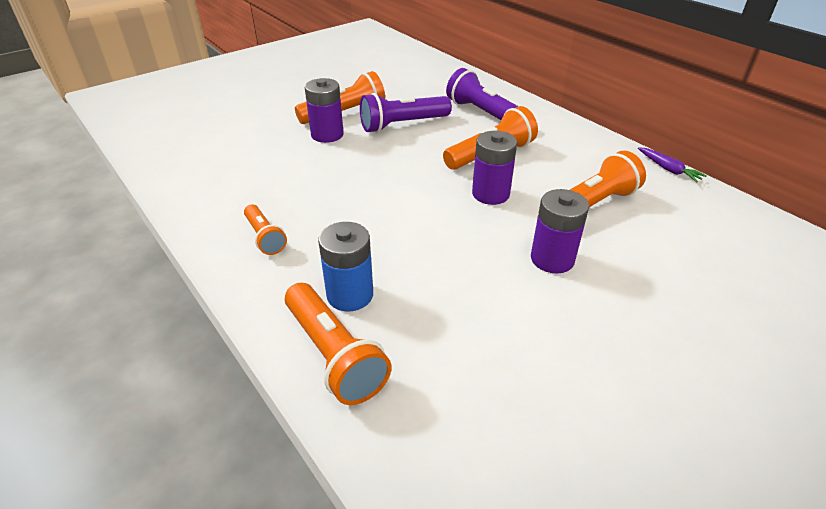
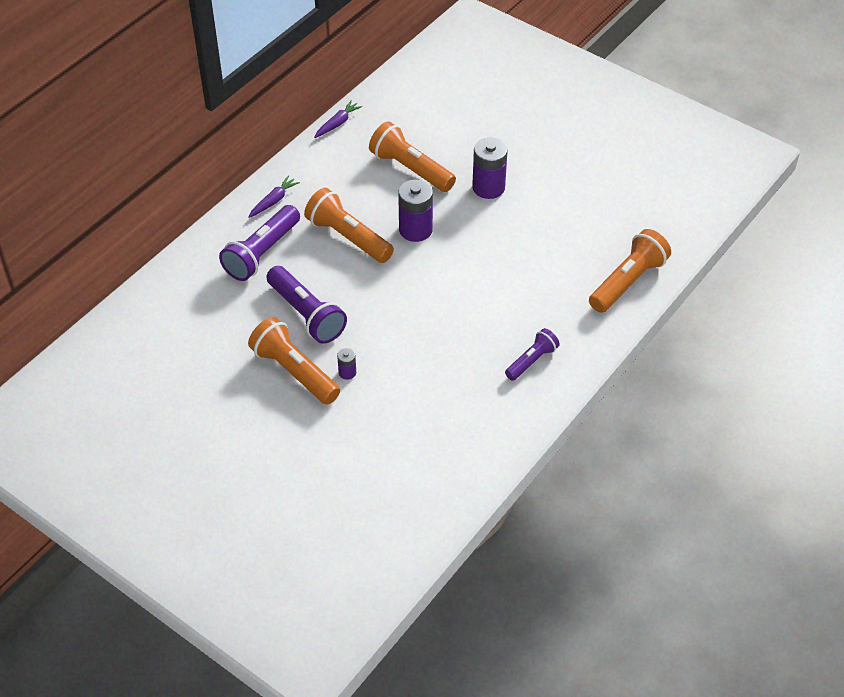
camera: 105 degrees left, 10 degrees up
orange flashlight [244,204,287,255] -> purple flashlight [505,328,560,381]
purple battery [305,78,344,143] -> purple battery [337,348,356,380], size x0.49
blue battery [318,222,373,311] -> none
none -> purple carrot [248,176,300,218]

